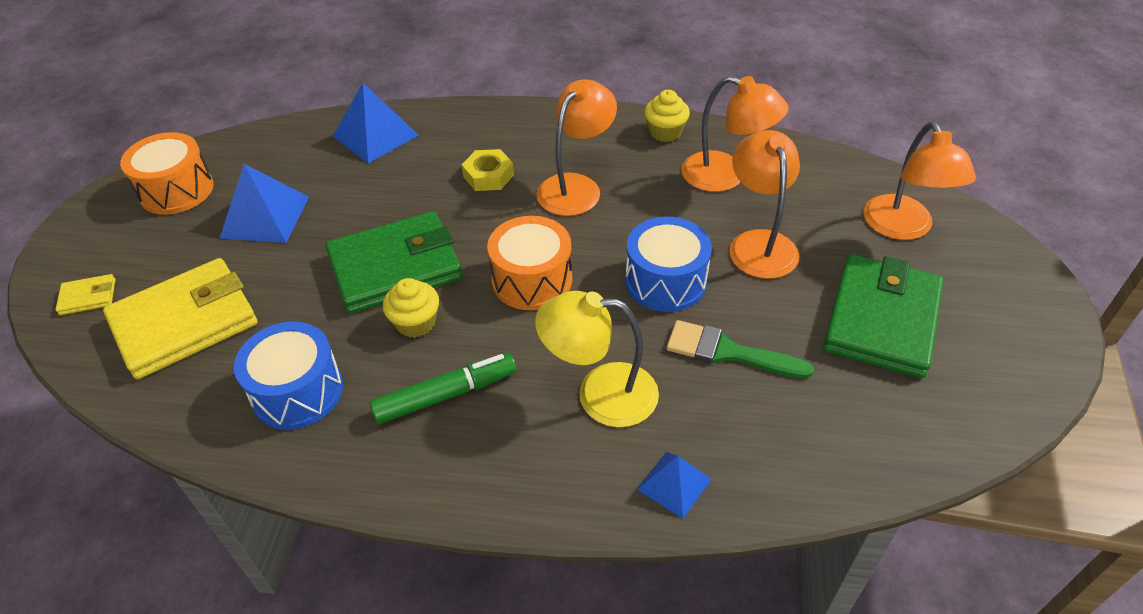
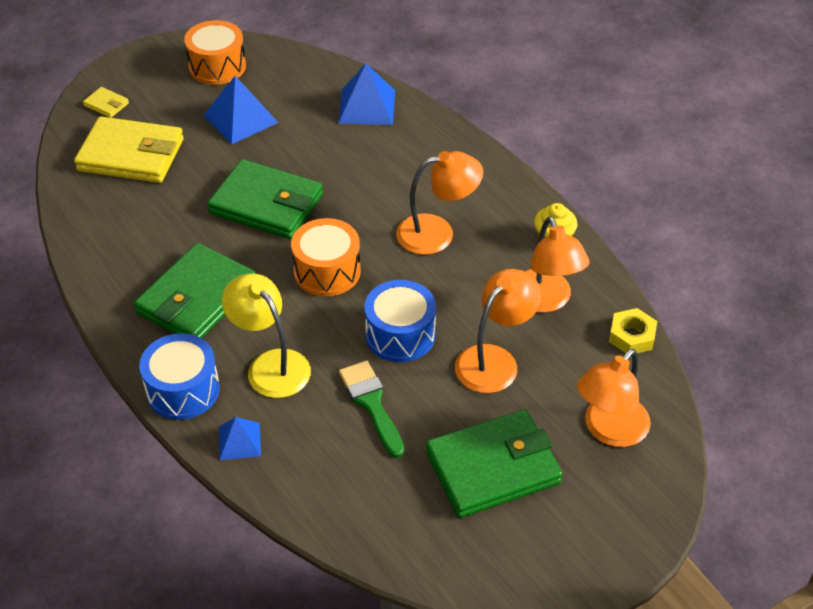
camera: 45 degrees right, 0 degrees up
blue drum [234,322,343,430] -> blue drum moved to [139,333,220,420]
green marker [369,353,516,424] -> green wallet [134,243,256,338]
yellow cupcake [383,278,439,338] -> none
yellow nut [462,149,514,191] -> yellow nut moved to [609,308,657,353]

